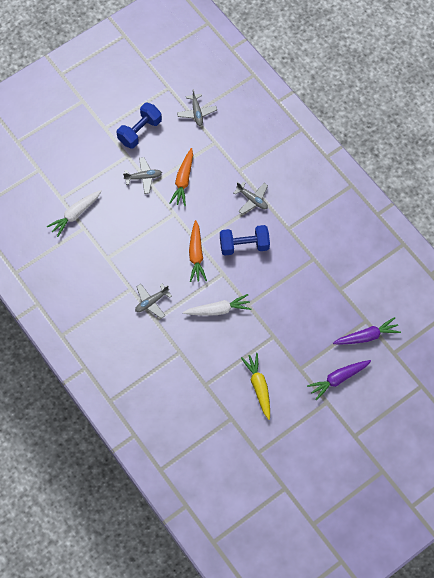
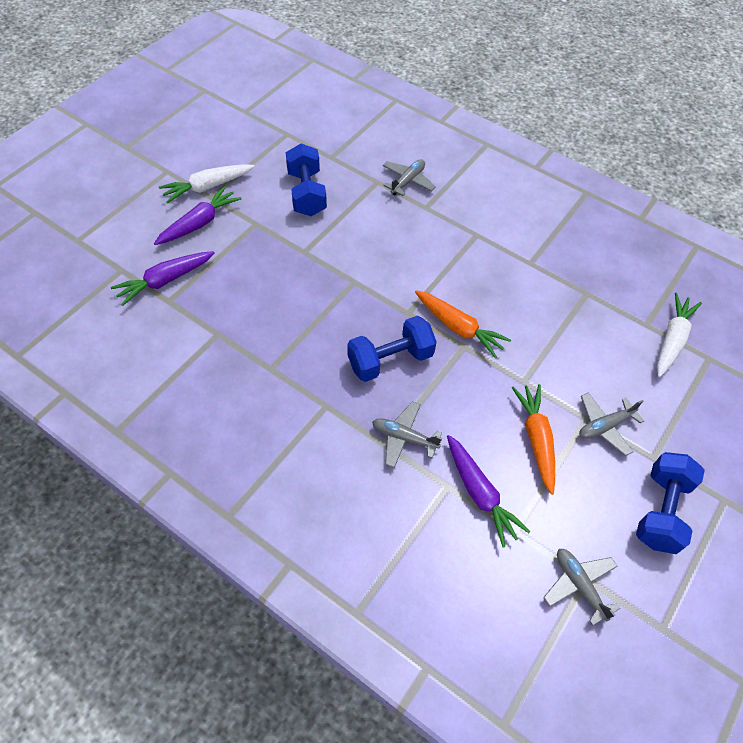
camera: 160 degrees right, 10 degrees down
grey plane [135,284,172,319] -> grey plane moved to [383,159,436,196]
white carrot [183,294,251,316] -> white carrot moved to [159,164,255,203]
orange carrot [189,220,207,282] -> orange carrot turned 150 degrees clockwise [415,290,511,358]
yellow carrot [241,353,270,420] -> blue dumbbell [286,143,327,216]
none -> purple carrot [447,435,530,548]

